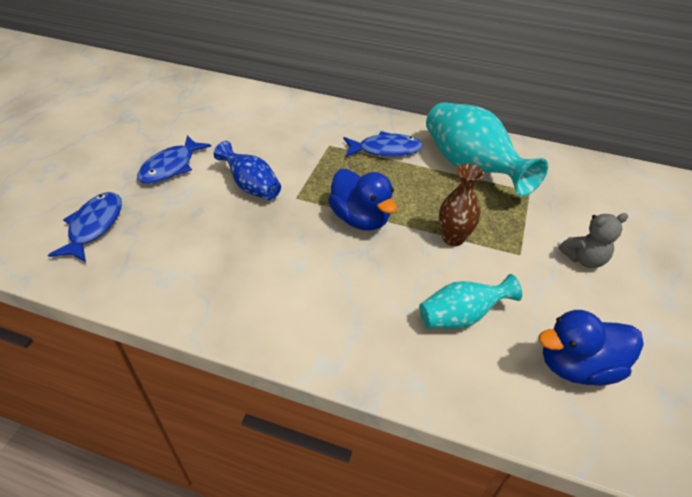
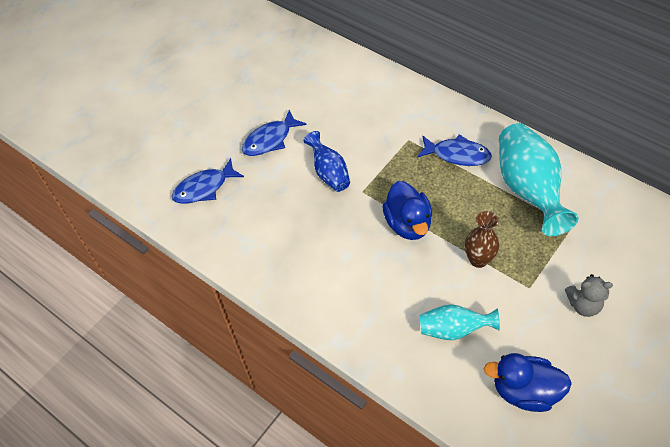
camera: 25 degrees right, 10 degrees up
blue fish [48,192,122,262] -> blue fish turned 150 degrees counterclockwise [172,158,244,204]

